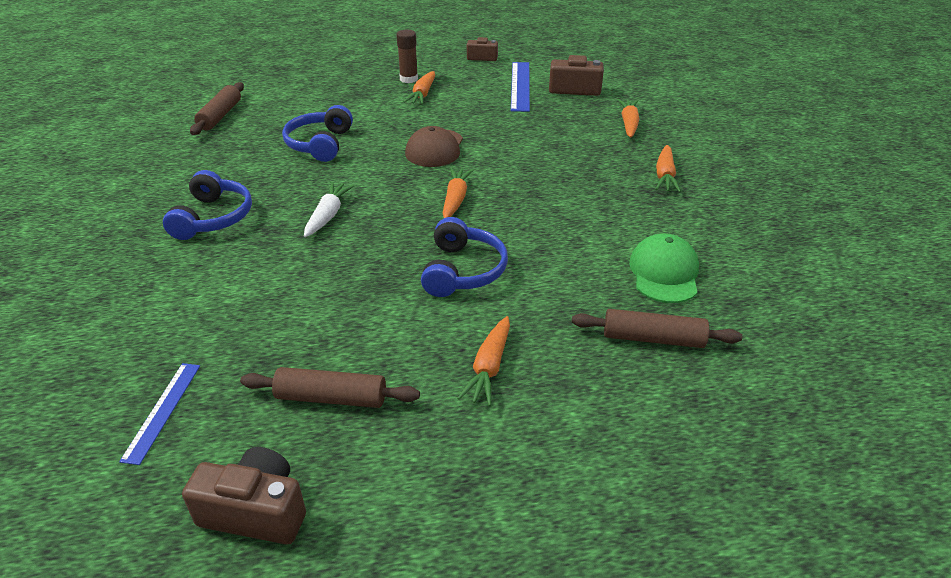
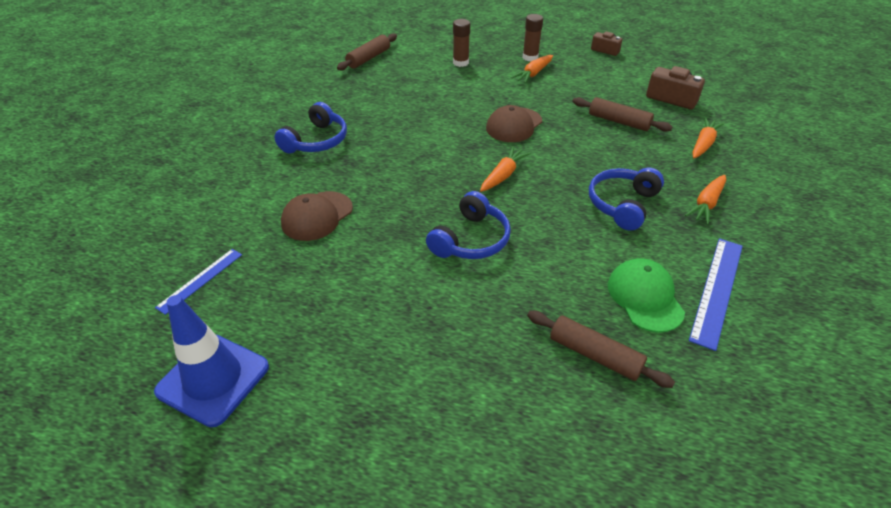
camera: 25 degrees right, 5 degrees up
brown camera [182,447,306,545] -> blue traffic cone [154,295,269,427]
brown rolling pin [240,367,420,408] -> brown rolling pin moved to [573,97,672,132]
blue headphones [282,105,353,162] -> blue headphones moved to [589,168,664,231]
white carrot [304,182,355,237] -> none
orange carrot [457,316,510,406] -> none
blue ruler [511,62,530,112] -> blue ruler moved to [689,238,743,351]
green cap [629,234,699,303] -> green cap turned 45 degrees counterclockwise [608,258,685,333]
none -> brown cap [281,191,353,241]
none -> brown glue stick [453,19,470,67]

